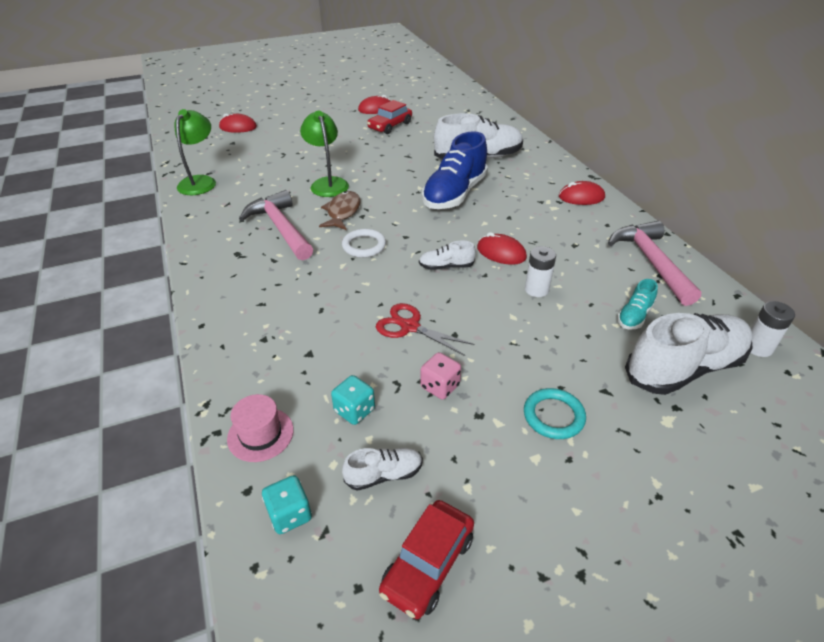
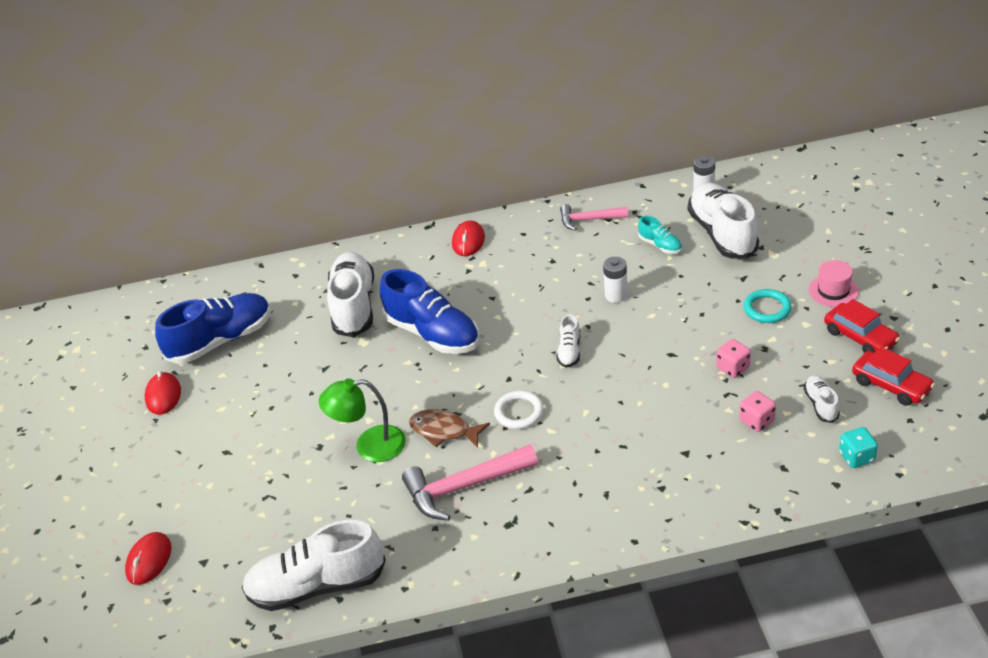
camera: 75 degrees left, 0 degrees up
green lamp [174,109,216,195] -> white shoe [242,520,386,611]
pink hat [227,394,294,462] -> pink hat moved to [809,260,859,307]
turquoise dice [331,375,375,425] -> pink dice [739,391,776,432]
red car [367,100,412,134] -> red car moved to [824,299,900,353]
red scissors [376,303,474,356] -> none
red mouse [477,232,527,265] -> none
pink hammer [608,221,701,306] -> pink hammer [560,204,628,231], size x0.62
none -> blue shoe [155,293,271,364]

